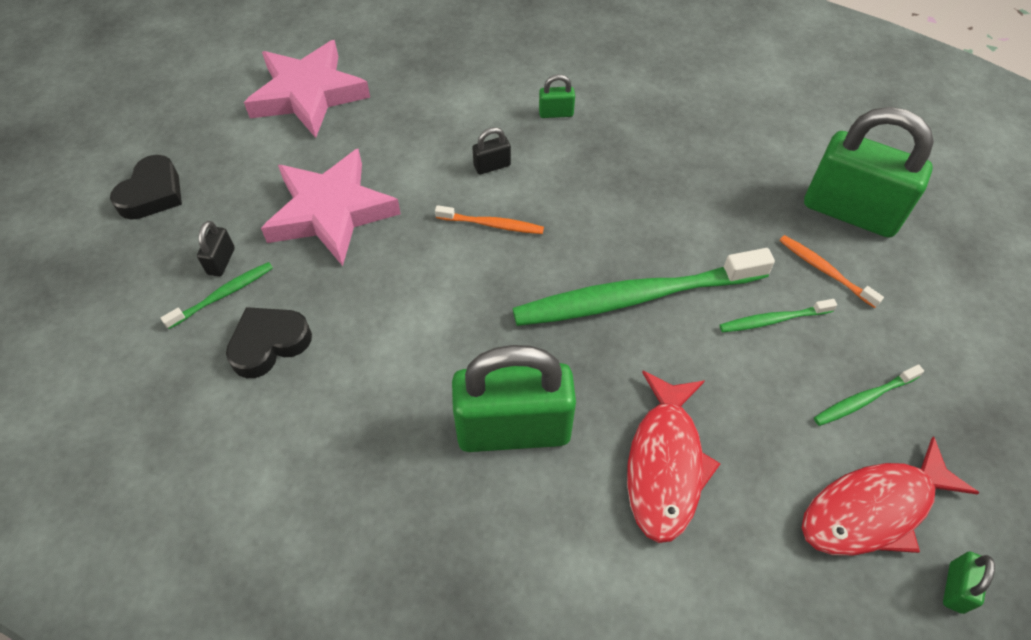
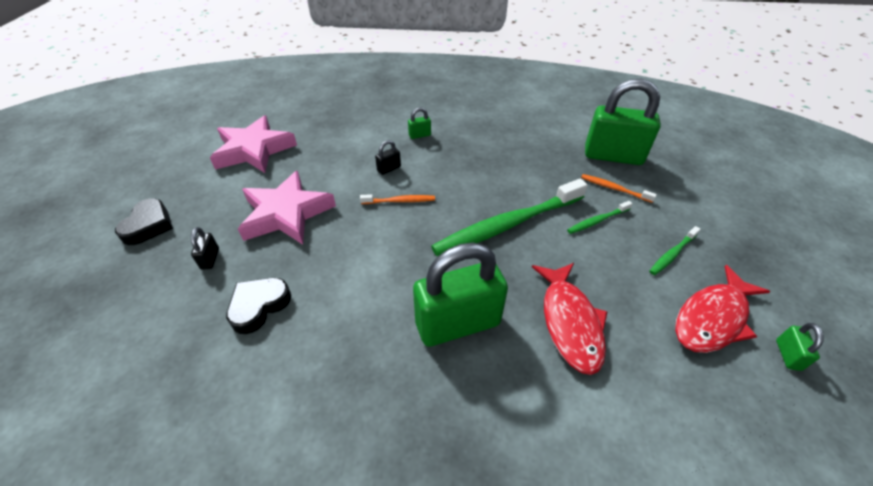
camera: 15 degrees left, 10 degrees down
green toothbrush [161,262,273,329] -> none

